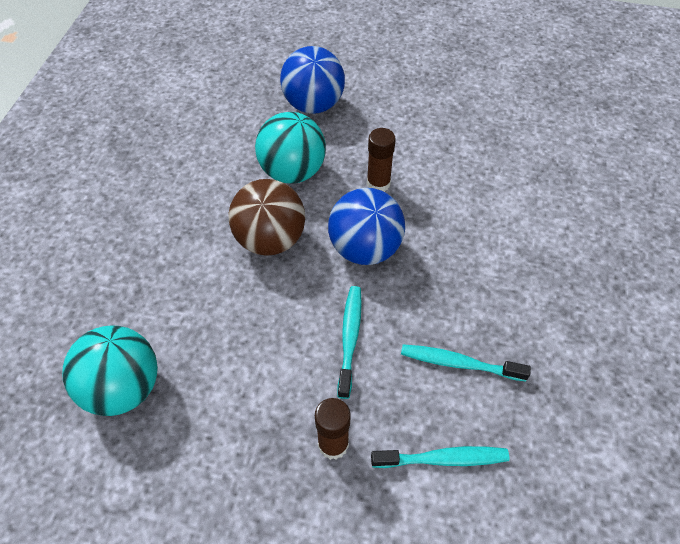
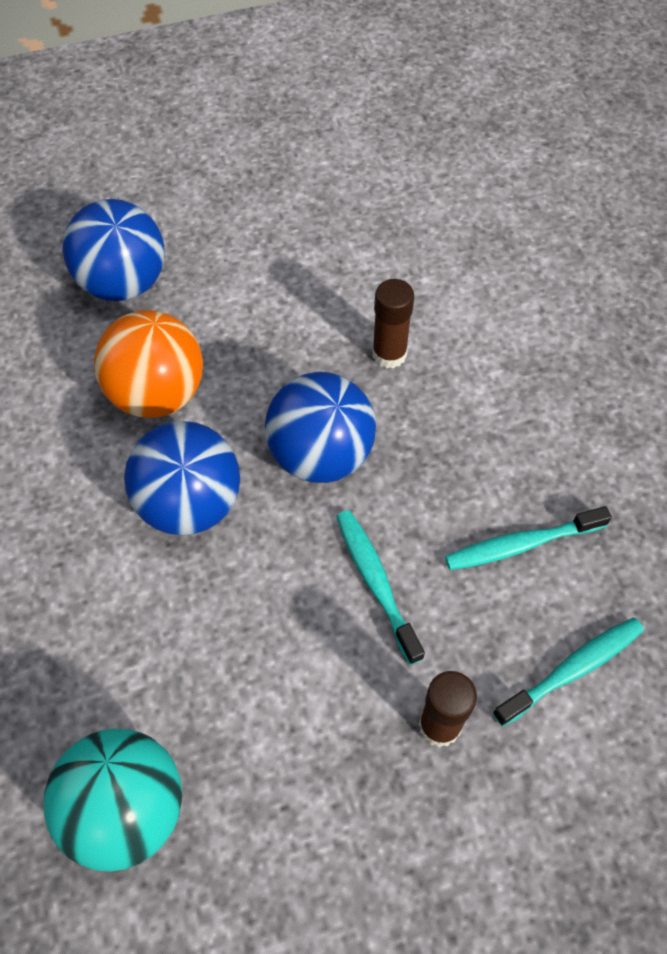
camera: 30 degrees left, 5 degrees up
brown ball [228,179,305,256] -> blue ball [124,421,240,535]
turquoise ball [255,112,326,184] -> orange ball [94,310,203,418]
brown glue stick [367,128,396,192] -> brown glue stick moved to [372,279,414,368]

